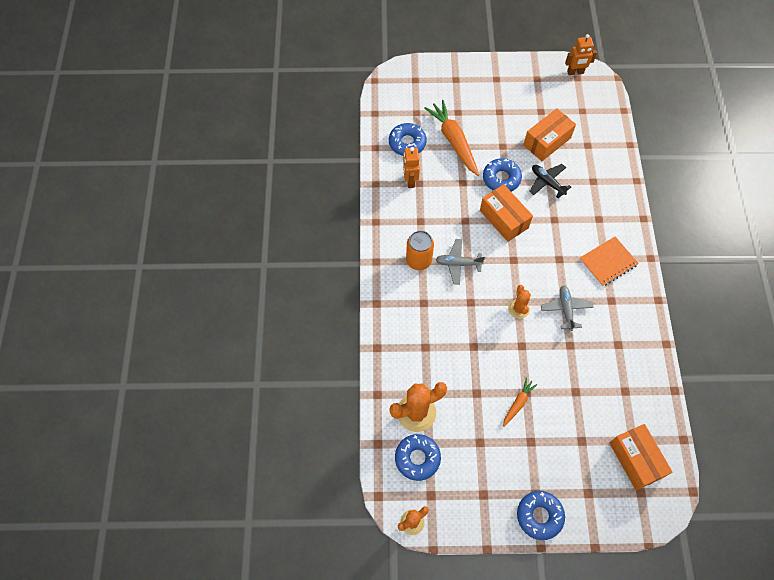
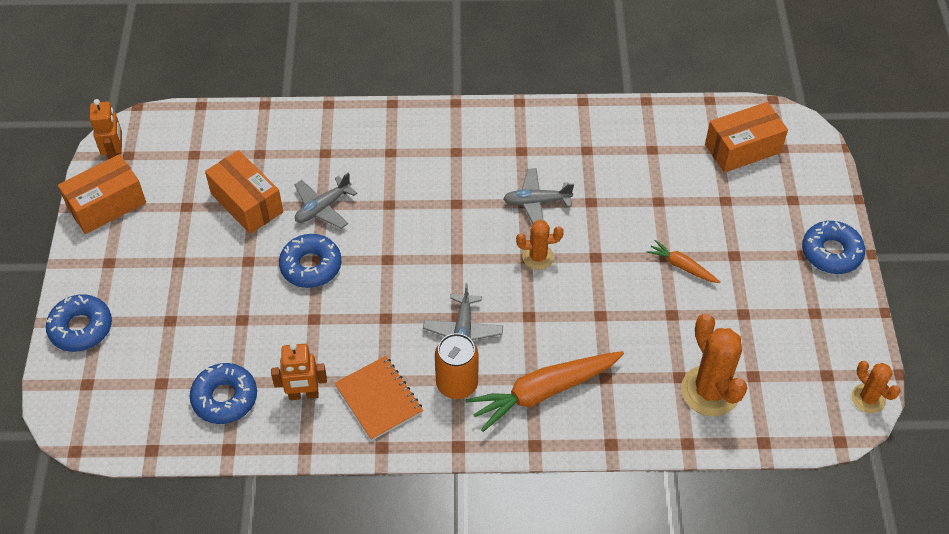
camera: 90 degrees left, 10 degrees down
blue donut [395,434,441,481] -> blue donut moved to [46,294,112,352]
orange carrot [424,100,479,176] -> orange carrot moved to [466,351,624,432]
orange box [480,184,533,242] -> orange box moved to [58,154,146,234]
black plane [529,164,571,198] -> grey plane [295,172,357,229]
orange notebook [580,237,639,287] -> orange notebook moved to [334,356,423,441]

